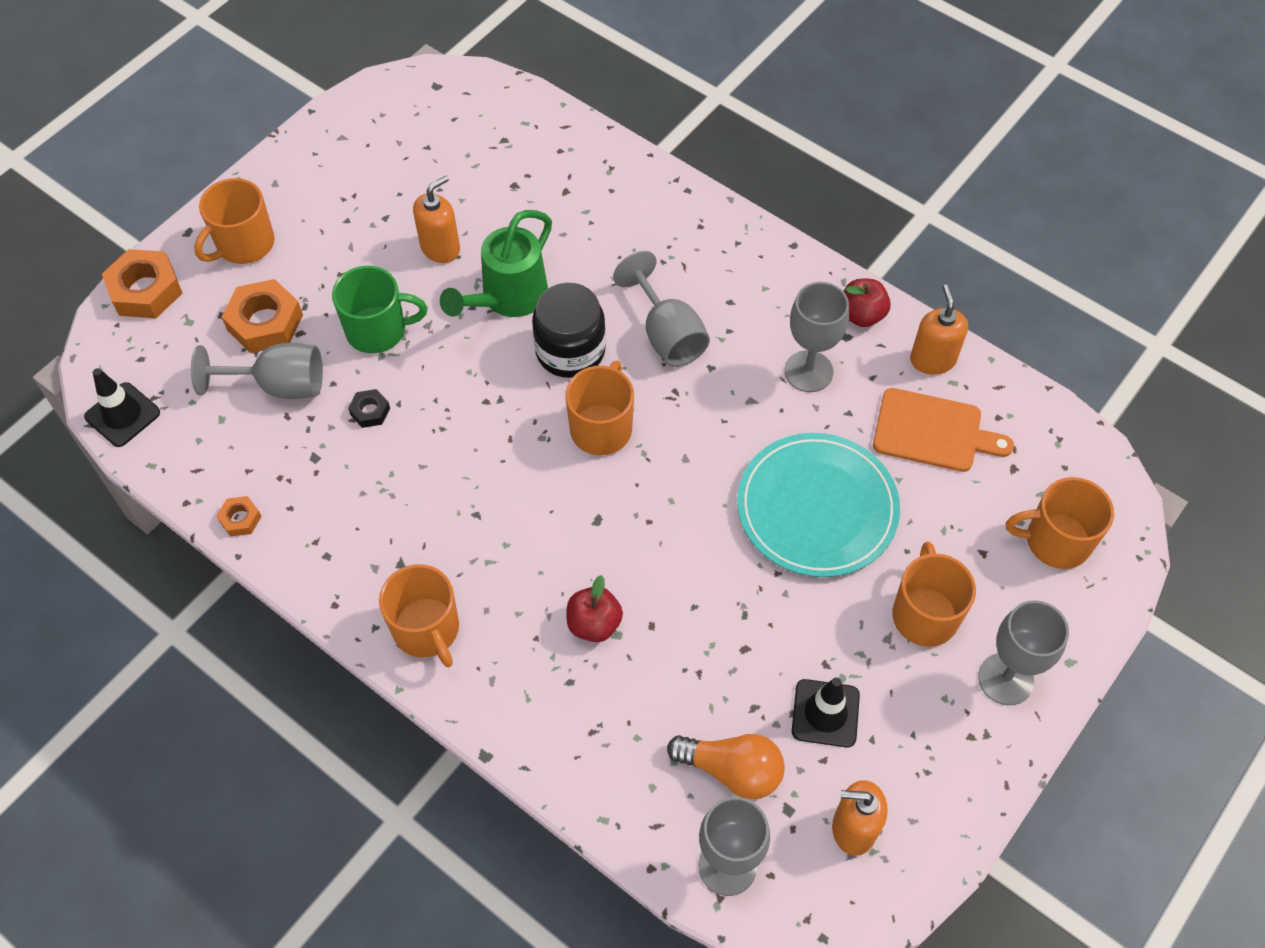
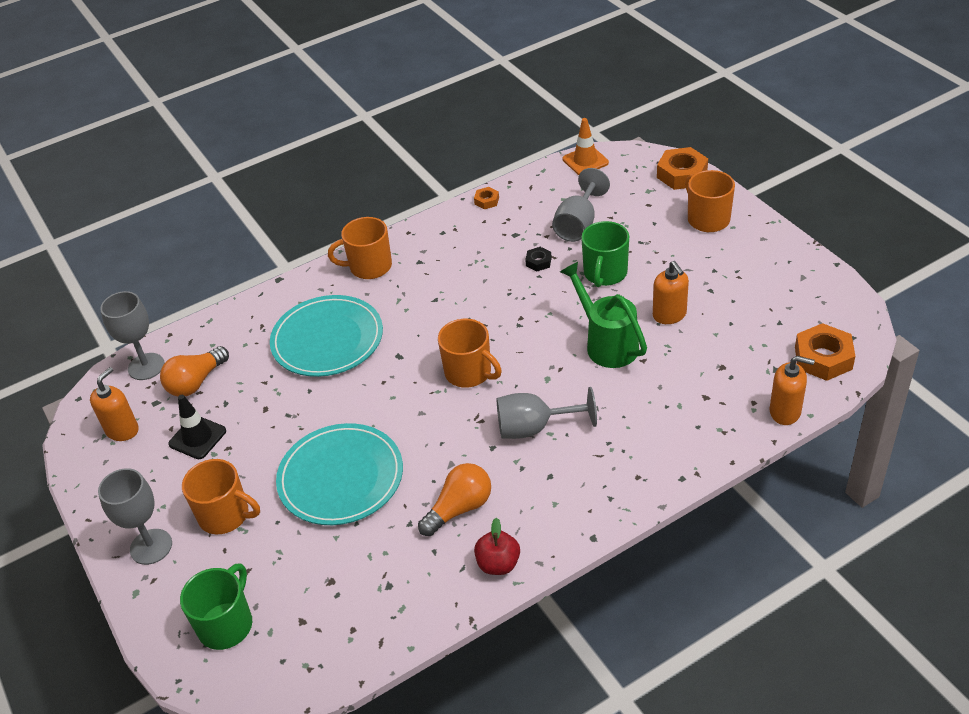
camera: 115 degrees right, 15 degrees down
black traffic cone [84,368,160,447] -> orange traffic cone [563,118,609,175]
orange nut [222,279,303,353] -> orange nut moved to [795,323,855,381]
black jar [532,283,606,378] -> none
red apple [567,575,623,642] -> turquoise plate [270,295,383,377]
grey goblet [784,282,849,392] -> orange light bulb [418,463,491,536]
orange cutting board [873,388,1014,472] -> none
orange soap dispenser [910,285,968,375] -> orange soap dispenser moved to [770,356,815,425]
orange mug [1006,477,1114,569] -> green mug [180,563,252,650]

